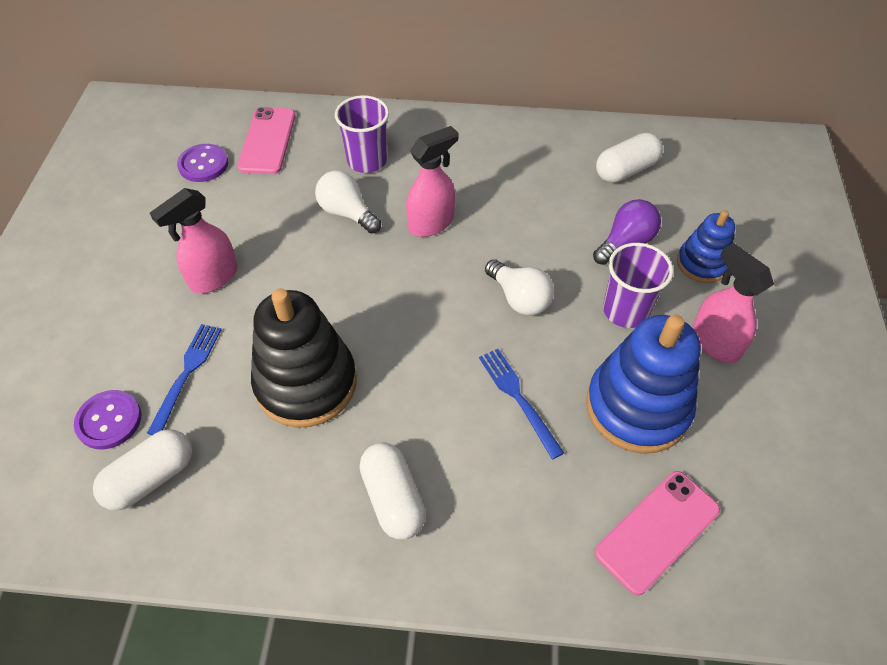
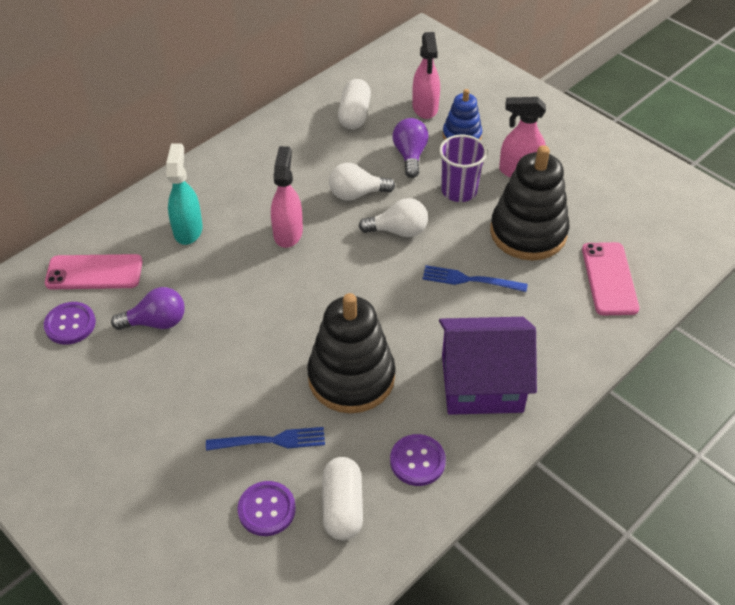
camera: 50 degrees left, 5 degrees down
blue fork [147,324,222,435] -> blue fork turned 120 degrees clockwise [206,427,325,451]
pink spray bottle [150,188,238,293] -> pink spray bottle moved to [412,32,440,119]
pink phone [237,107,296,174] -> pink phone turned 45 degrees counterclockwise [45,254,143,289]
white light bulb [315,170,381,234] -> white light bulb moved to [329,163,395,201]
purple cup [335,95,389,173] -> turquoise spray bottle [166,144,203,245]
white capsule [360,442,426,540] -> purple house [439,317,537,415]
blue stacking toy [586,315,701,453] -> black stacking toy [490,145,569,261]
none -> purple light bulb [111,287,185,330]
none -> purple button [390,434,446,486]

